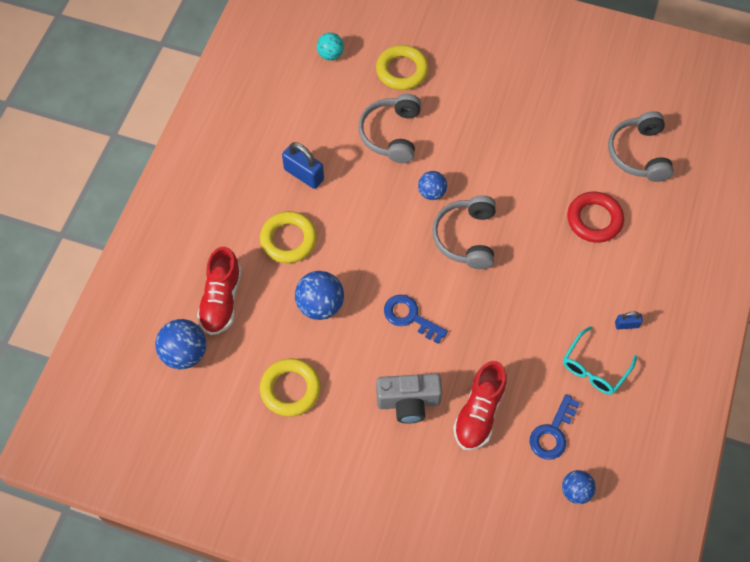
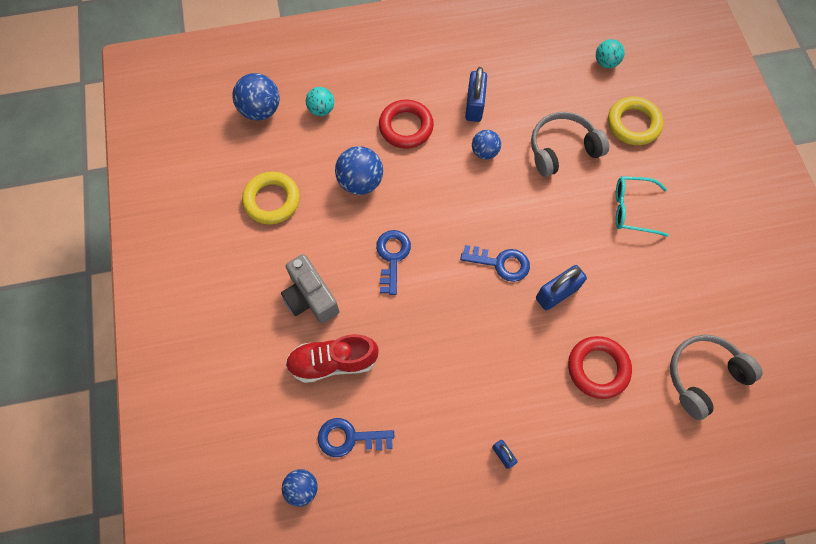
camera: 60 degrees right, 5 degrees up
red shoe [197,246,241,335] -> turquoise ball [306,87,334,116]
yellow ring [260,211,317,263] -> red ring [379,99,434,149]
blue ball [418,171,447,200] -> blue ball moved to [472,130,501,160]
grey headphones [432,195,496,269] -> blue key [460,245,530,282]
turquoise glasses [563,326,637,395] -> turquoise glasses moved to [616,176,669,237]
none -> blue padlock [536,265,587,310]

